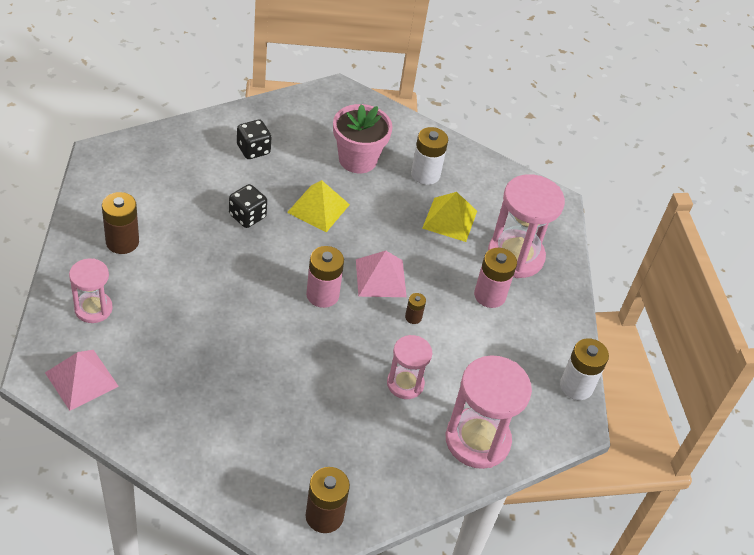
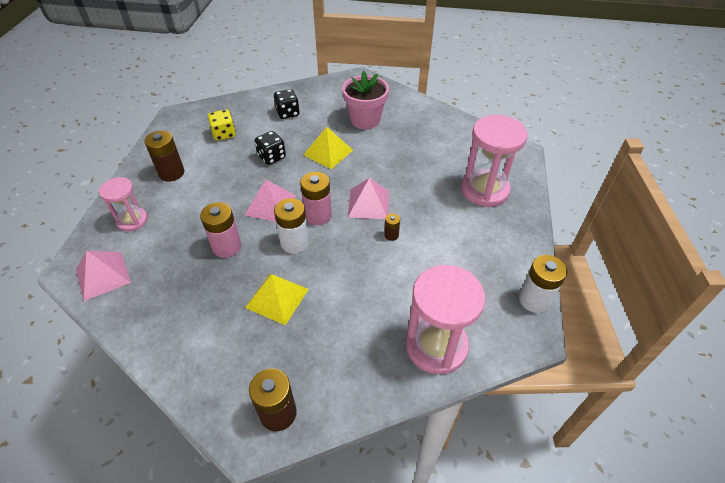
camera: 15 degrees right, 0 degrees up
pink hourglass [387,335,432,399] -> none
white battery [411,127,448,185] -> white battery moved to [274,198,309,253]
yellow pyramid [422,192,477,242] -> yellow pyramid moved to [245,274,309,325]
pink battery [474,248,517,308] -> pink battery moved to [200,202,241,258]
none -> yellow dice [208,110,236,141]
none -> pink pyramid [245,180,296,222]

